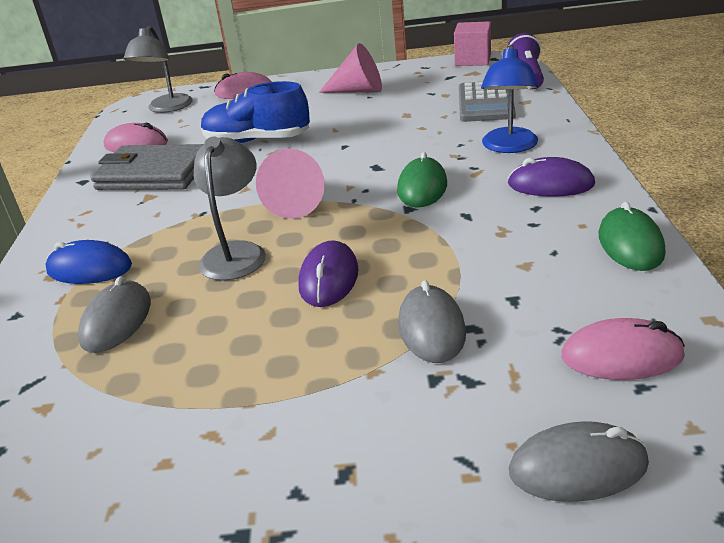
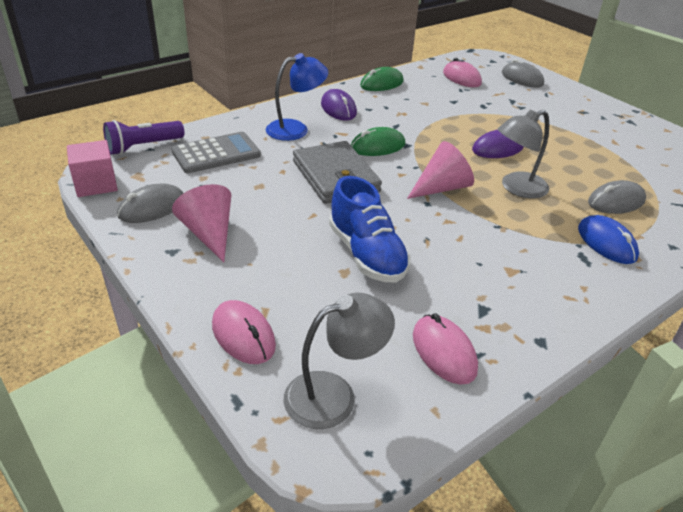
camera: 130 degrees left, 5 degrees up
grey wallet [91,144,204,190] -> grey wallet moved to [293,141,382,204]
grey mouse [398,280,466,363] -> grey mouse moved to [117,184,183,223]

